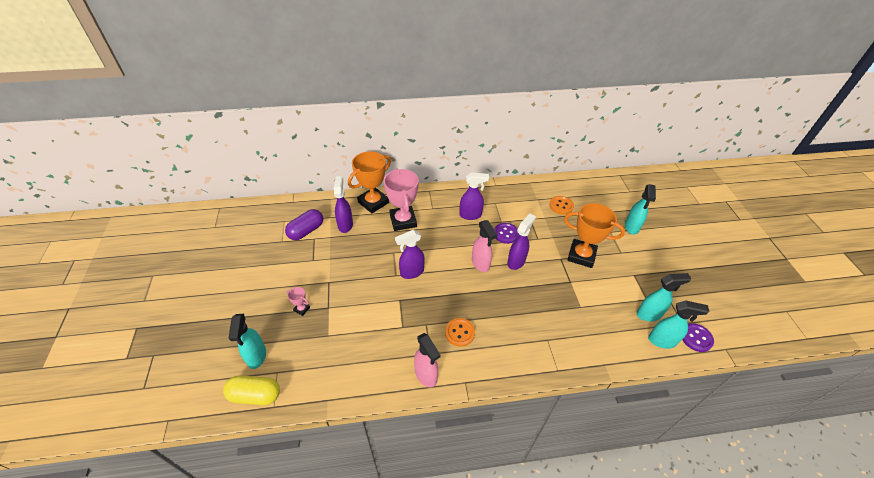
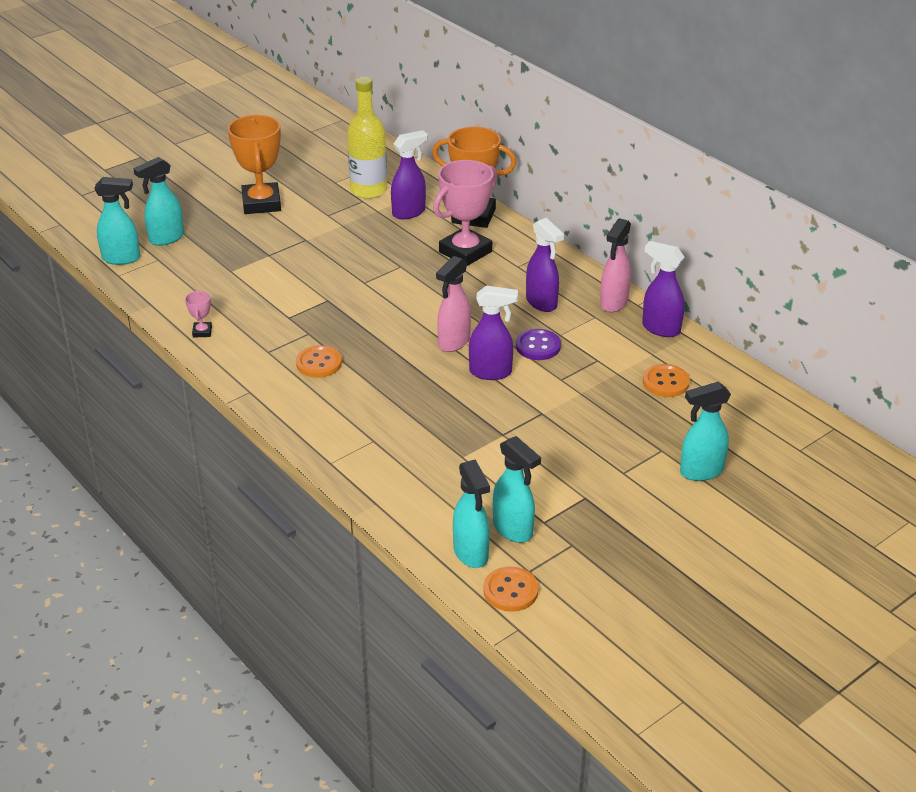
camera: 60 degrees right, 10 degrees down
yellow capsule [223,375,280,405] -> turquoise spray bottle [94,177,140,265]
purple capsule [285,209,323,240] -> yellow bottle [347,77,387,199]
pink trophy [287,287,310,316] -> pink trophy moved to [185,291,212,338]
purple spray bottle [395,230,425,279] -> purple spray bottle moved to [642,241,684,337]
pink spray bottle [414,333,441,387] -> pink spray bottle moved to [600,218,631,312]
orange trophy [564,203,625,268] -> orange trophy moved to [228,115,281,214]
purple button [682,323,714,352] -> orange button [483,566,539,612]

